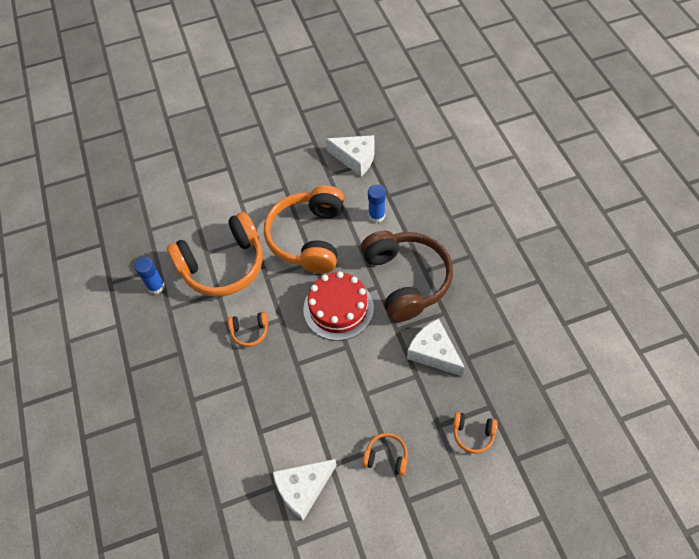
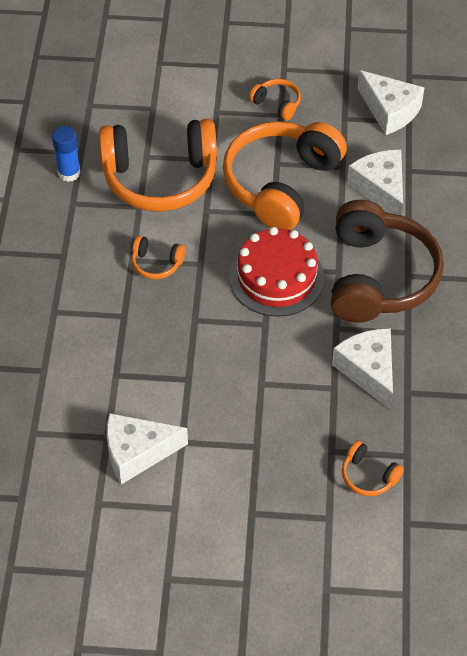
camera: 20 degrees right, 5 degrees down
orange headphones [362,433,407,476] -> orange headphones moved to [249,79,301,121]
blue glue stick [368,184,386,223] -> white cheese [347,150,403,215]

